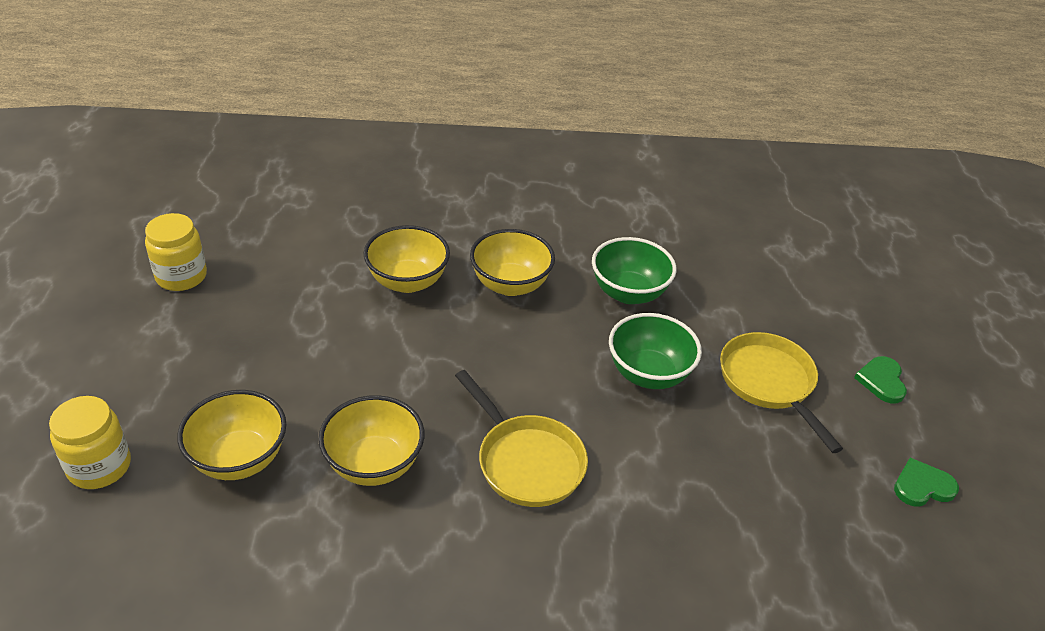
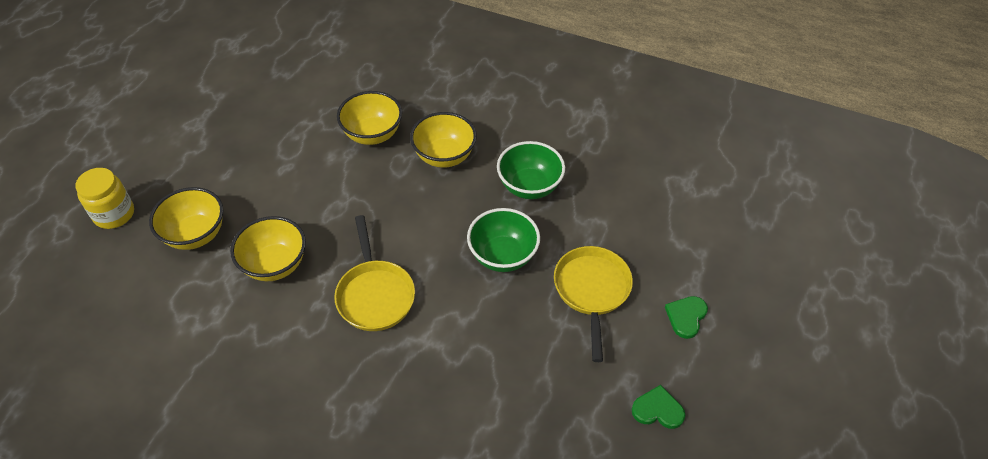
camera: 25 degrees right, 10 degrees up
yellow jar [145,213,207,291] -> none

